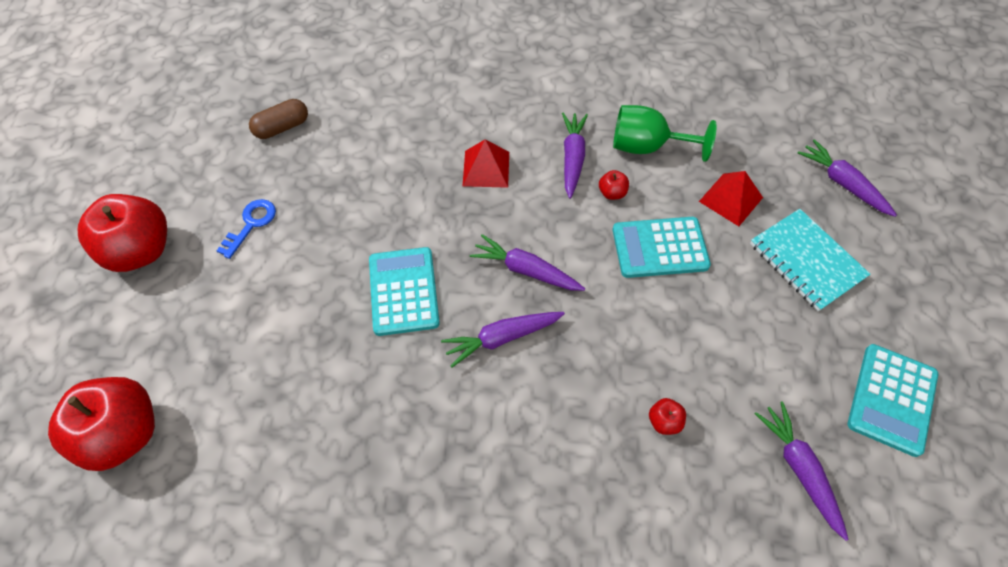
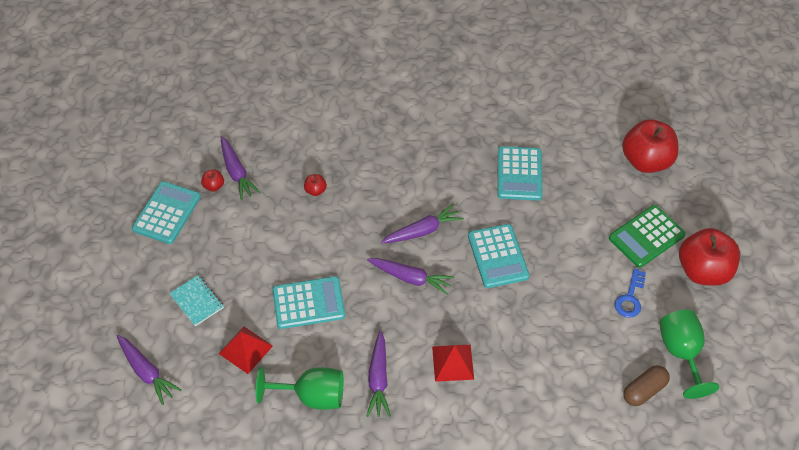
camera: 175 degrees right, 5 degrees down
red apple [599,170,629,200] -> red apple moved to [201,170,224,191]
turquoise notebook [750,209,871,311] -> turquoise notebook [169,275,224,326], size x0.65
none -> turquoise calculator [497,146,543,200]
none -> green calculator [609,205,686,268]
none -> green goblet [660,310,719,399]

